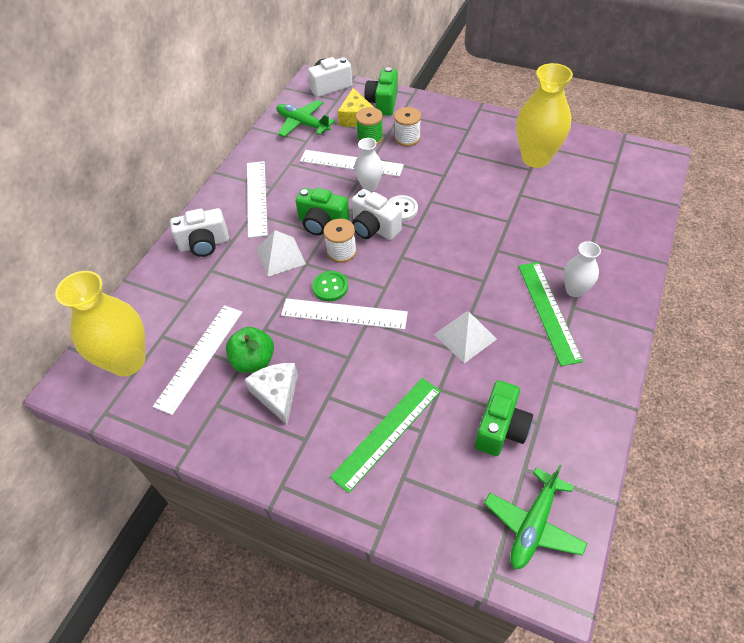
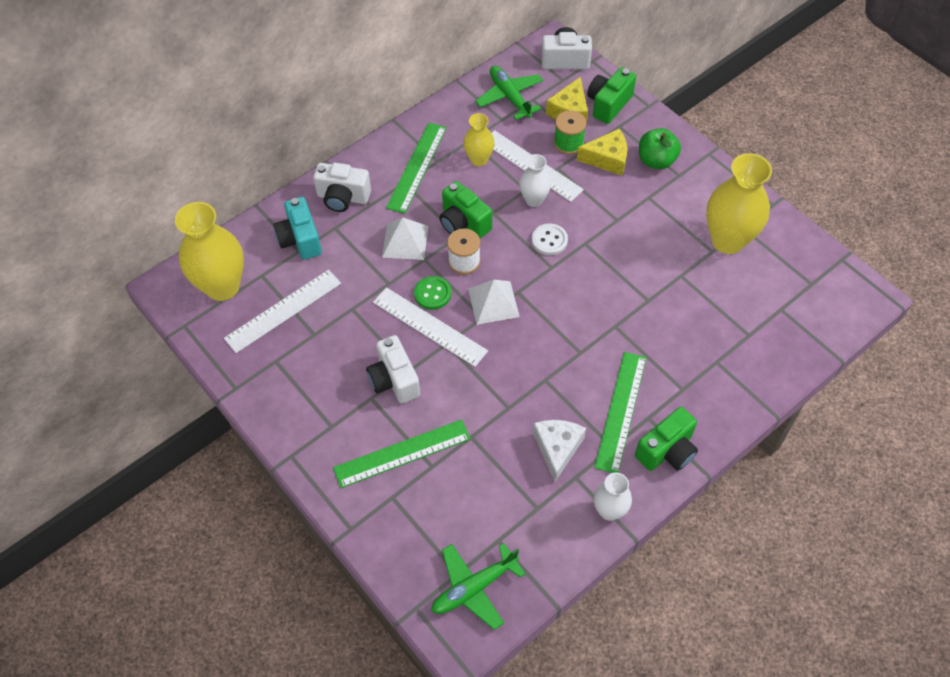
camera: 25 degrees right, 5 degrees up
green apple [226,327,274,373] -> green apple moved to [639,128,681,169]
white cheese [244,363,298,425] -> white cheese moved to [533,420,586,482]
white ruler [247,161,268,238] -> green ruler [386,123,447,214]
white camera [351,189,402,240] -> white camera moved to [366,335,420,404]
white spool [394,107,421,146] -> yellow cheese [577,129,627,176]
white pyramid [434,312,497,363] -> white pyramid moved to [468,280,520,325]
green camera [475,380,533,456] -> green camera moved to [635,407,698,471]
white vase [564,241,601,297] -> white vase moved to [594,473,632,521]
none -> turquoise camera [273,197,322,260]
none -> yellow vase [463,113,494,166]

